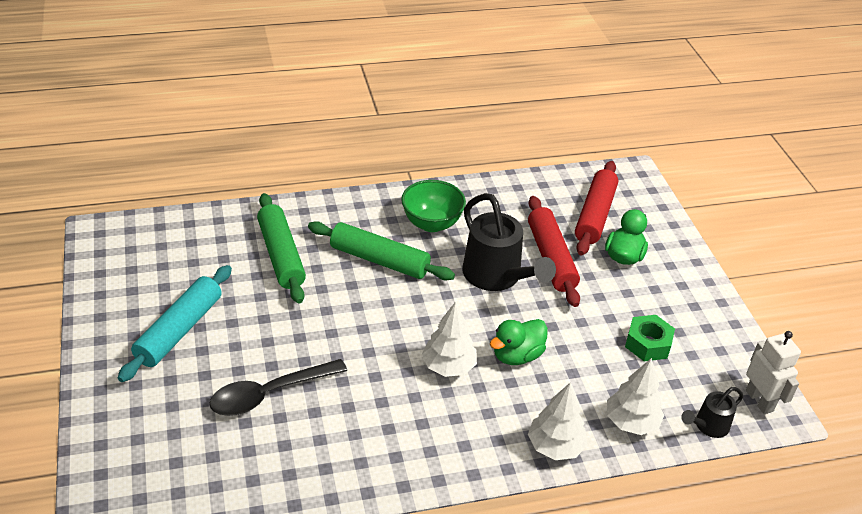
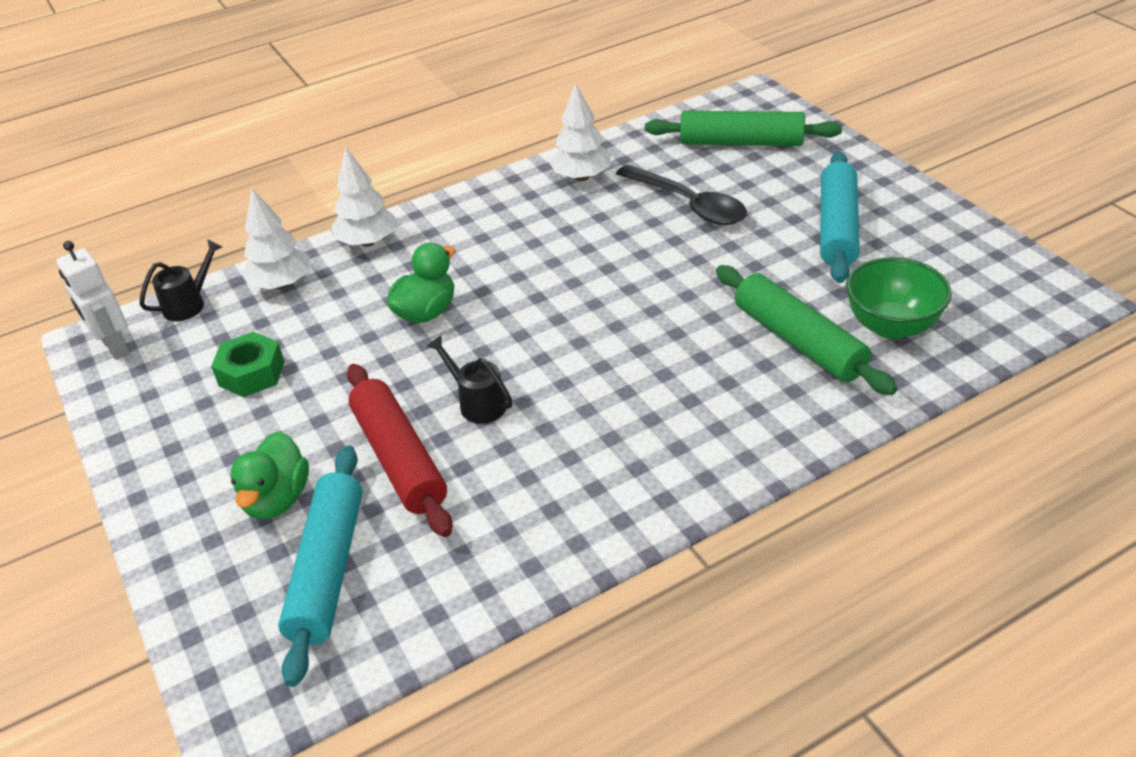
camera: 170 degrees right, 0 degrees up
black spoon [210,359,347,416] -> black spoon turned 90 degrees clockwise [616,165,747,225]
green rolling pin [308,221,455,280] -> green rolling pin moved to [645,111,842,146]
green bowl [401,180,466,232] -> green bowl moved to [846,257,952,339]
white tree [422,302,477,377] -> white tree moved to [549,82,611,181]
black watering can [462,193,556,291] -> black watering can [426,336,513,424], size x0.52
red rolling pin [575,161,618,256] -> turquoise rolling pin [278,445,363,687]

